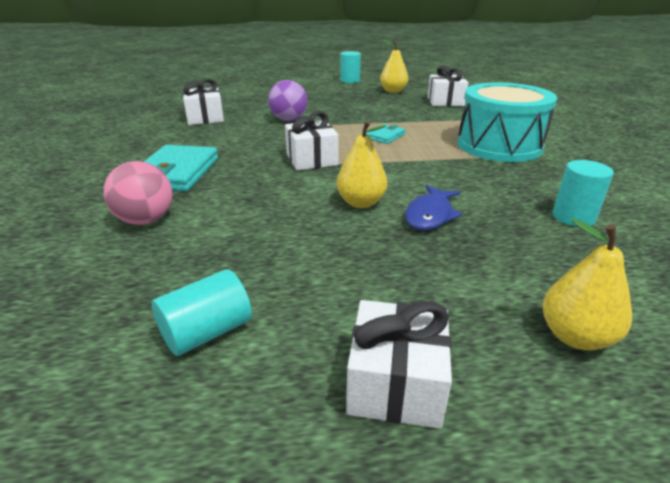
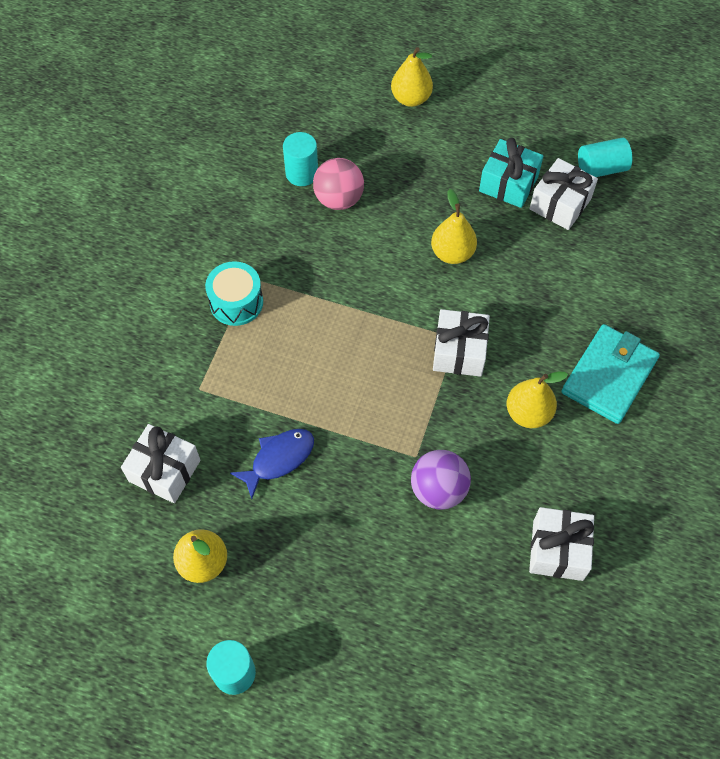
camera: 155 degrees left, 30 degrees up
pink ball [104,161,173,225] -> pink ball moved to [313,158,364,210]
white gift [346,300,452,429] -> white gift moved to [530,158,598,230]
turquoise wallet [366,124,406,144] -> none
blue fish [405,185,462,230] -> blue fish moved to [230,429,314,499]
turquoise drum [457,82,557,162] -> turquoise drum [205,261,263,326], size x0.54
none -> turquoise gift [479,138,543,208]
none -> yellow pear [507,372,568,428]

